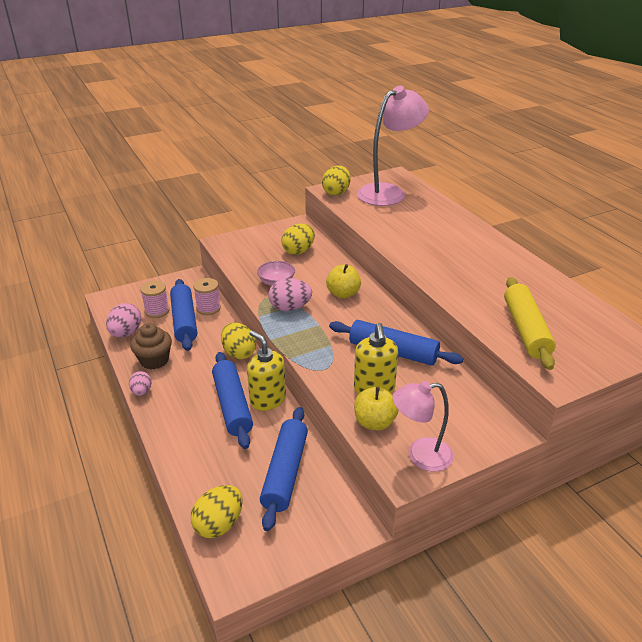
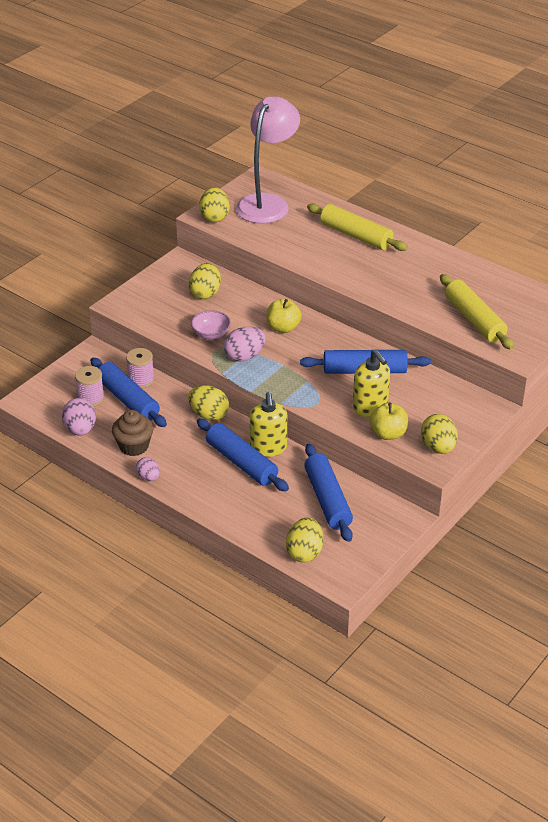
camera: 25 degrees left, 5 degrees up
yellow soap dispenser [247,330,286,411] -> yellow soap dispenser turned 120 degrees counterclockwise [250,392,287,457]
pink lamp [393,381,454,471] -> yellow egg [421,414,458,454]
none -> yellow rolling pin [307,204,408,251]

